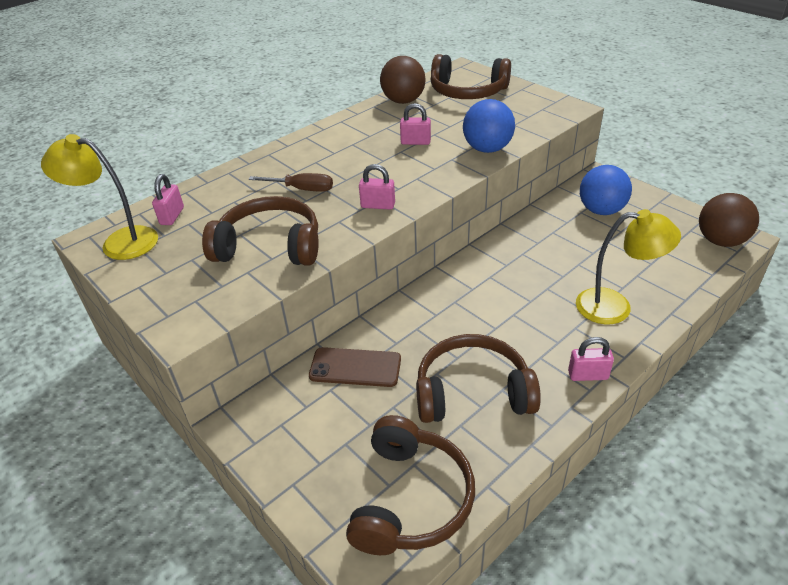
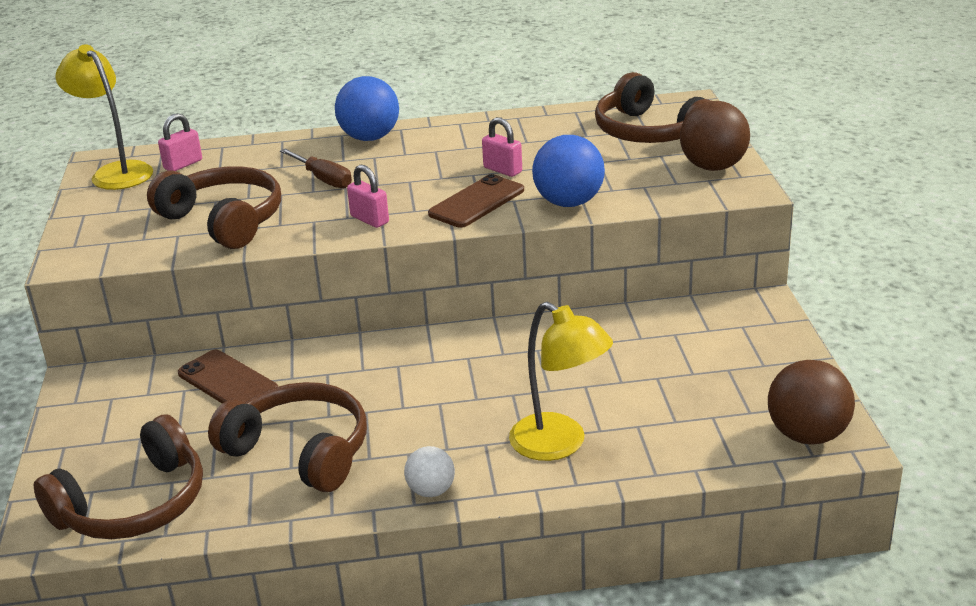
camera: 35 degrees right, 10 degrees down
brown ball [380,56,426,104] -> brown ball moved to [680,101,750,171]
pink padlock [568,337,614,381] -> white ball [404,446,455,497]
blue ball [580,165,632,215] -> blue ball moved to [335,76,399,141]
none -> brown phone [428,174,524,228]

